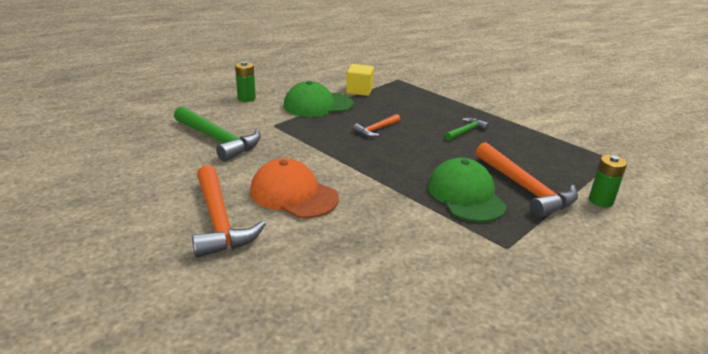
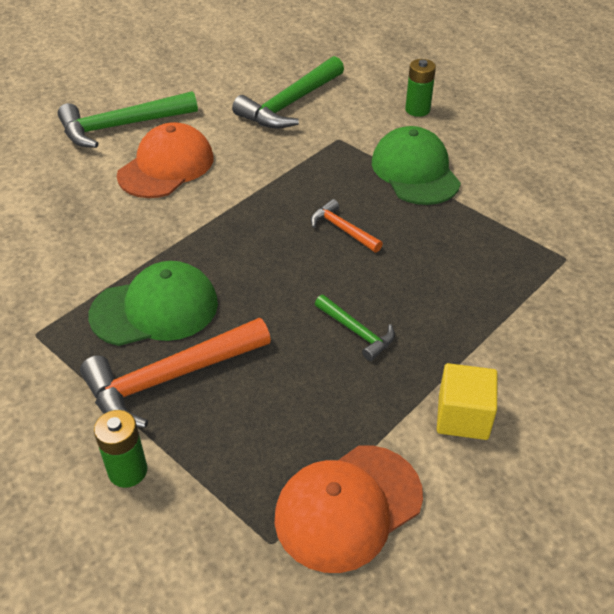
camera: 90 degrees right, 15 degrees up
orange hammer [192,165,266,258] -> green hammer [58,91,198,148]
yellow cube [346,64,374,96] -> yellow cube moved to [437,363,497,440]
none -> orange cap [274,445,423,573]

